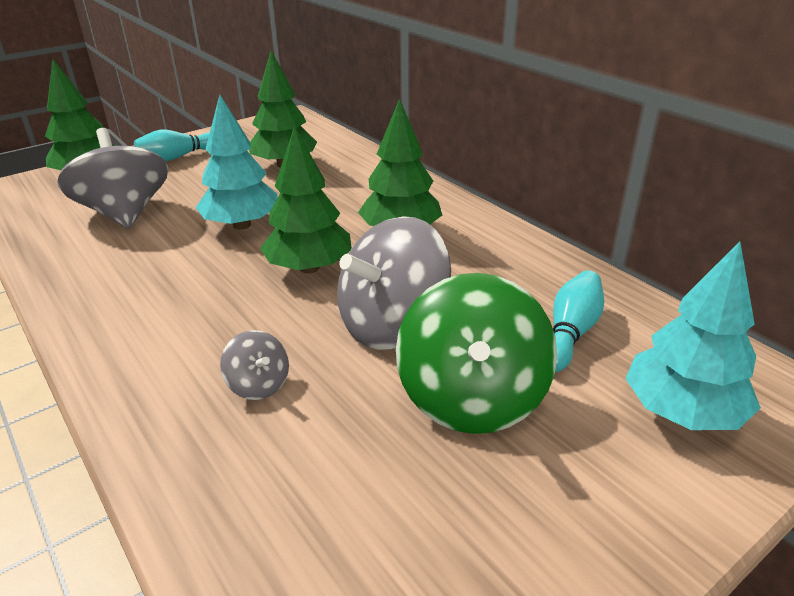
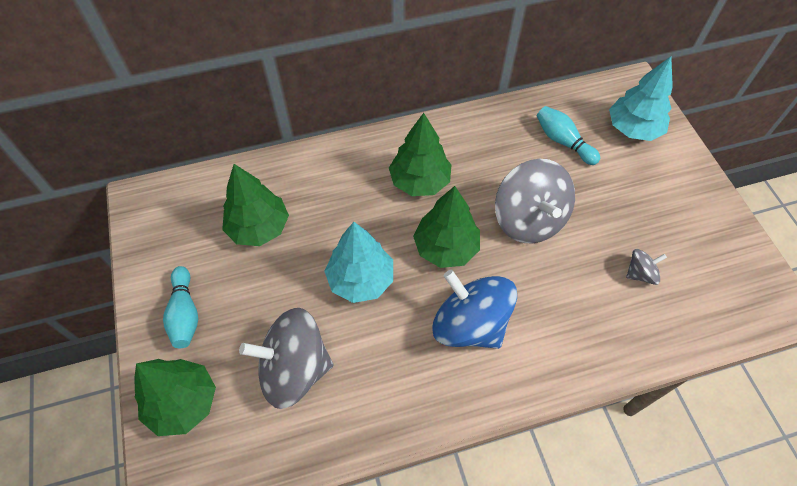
camera: 70 degrees left, 25 degrees up
grey spinning top [220,330,289,400] -> grey spinning top moved to [626,249,667,285]
green spinning top [396,273,557,434] -> none
none -> blue spinning top [432,270,517,349]

